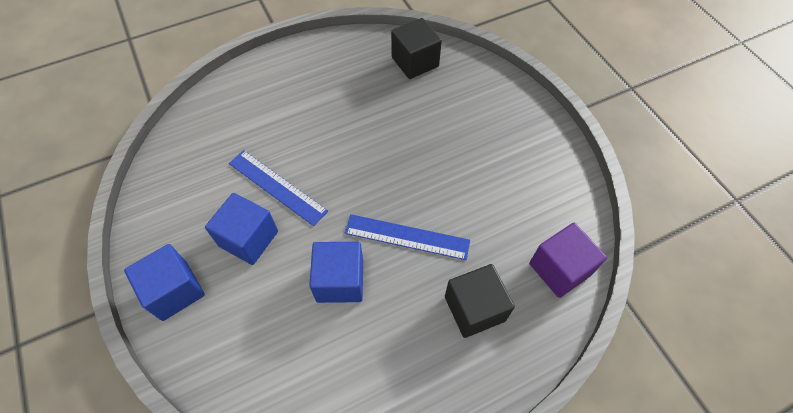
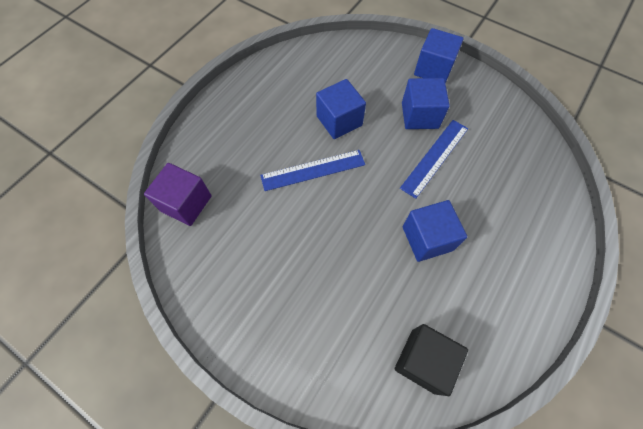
camera: 150 degrees right, 5 degrees up
blue ruler [229,150,328,226] -> blue ruler turned 60 degrees counterclockwise [400,120,468,199]
black cube [445,264,515,338] -> none
none -> blue cube [403,200,467,262]

